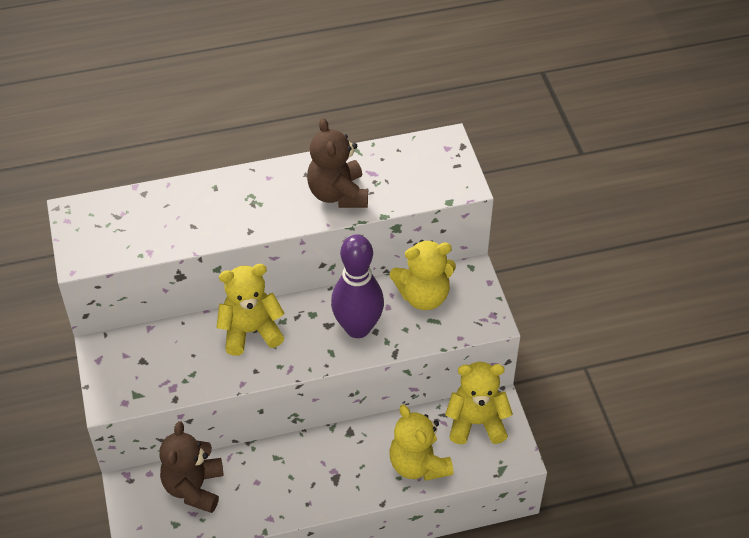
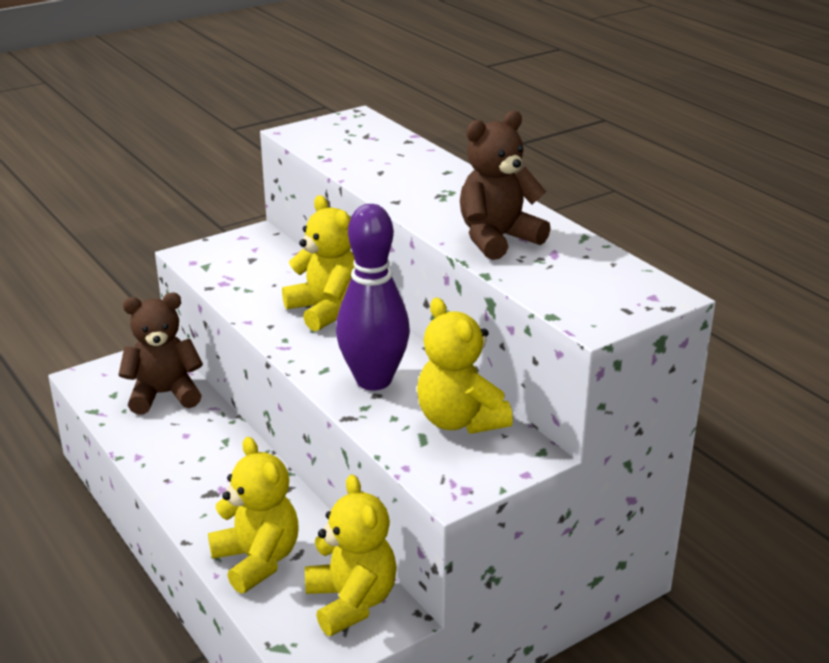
camera: 70 degrees right, 20 degrees down
yellow teddy bear [389,405,453,481] -> yellow teddy bear turned 105 degrees clockwise [208,437,299,594]

